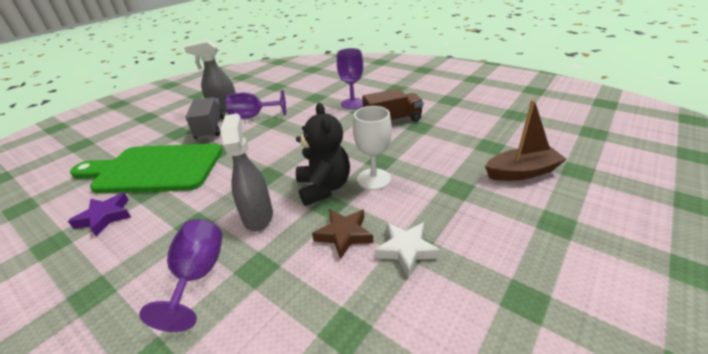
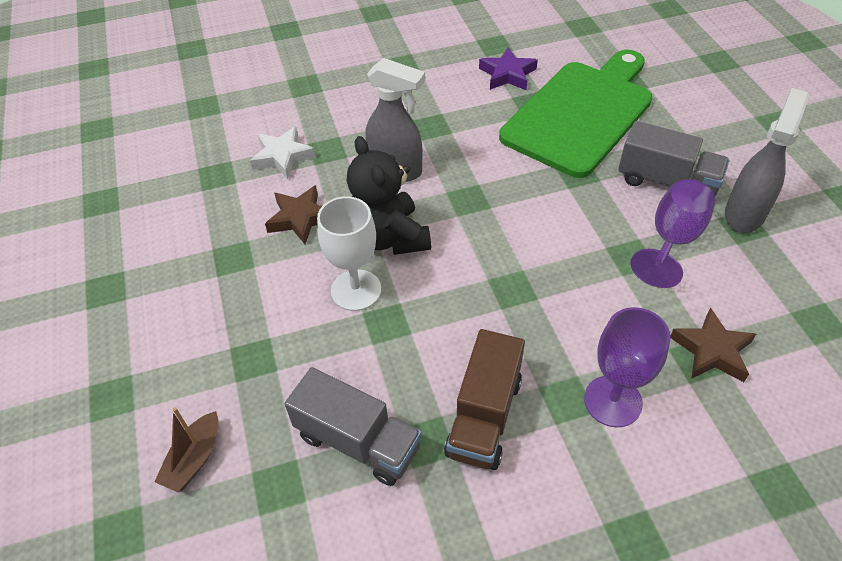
camera: 125 degrees right, 15 degrees up
purple goblet [139,219,222,332] -> none
black teddy bear [296,103,350,206] -> black teddy bear turned 45 degrees clockwise [347,136,431,255]
white star [374,222,441,278] -> white star moved to [250,126,316,179]
brown boat [485,100,567,181] -> brown boat [154,407,218,492], size x0.64
none -> grey truck [285,367,422,486]
none -> brown star [671,308,756,382]

